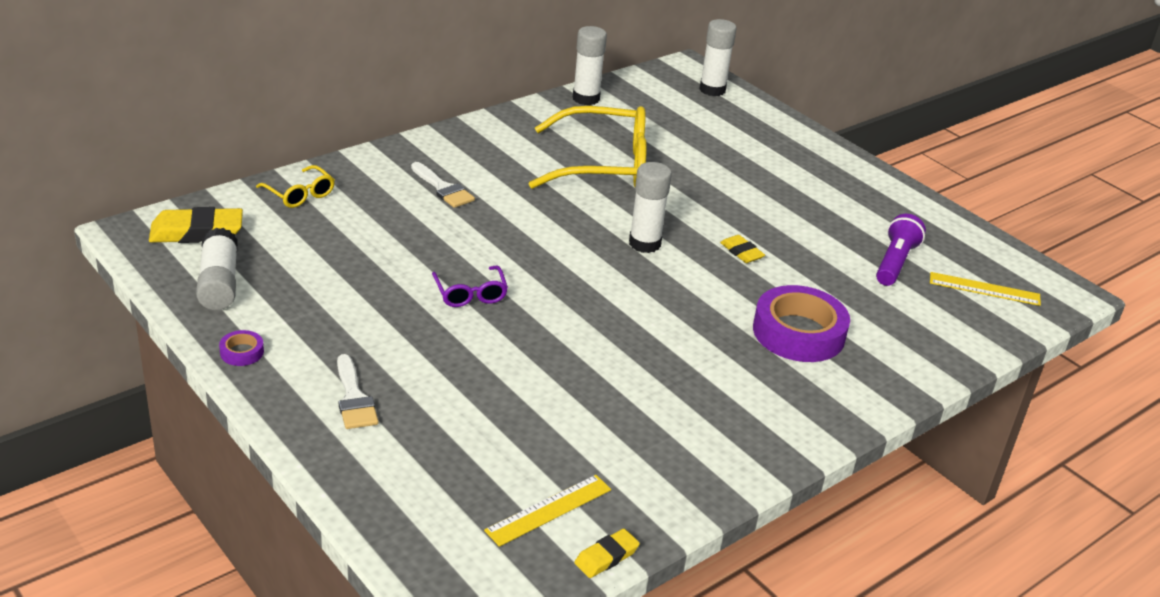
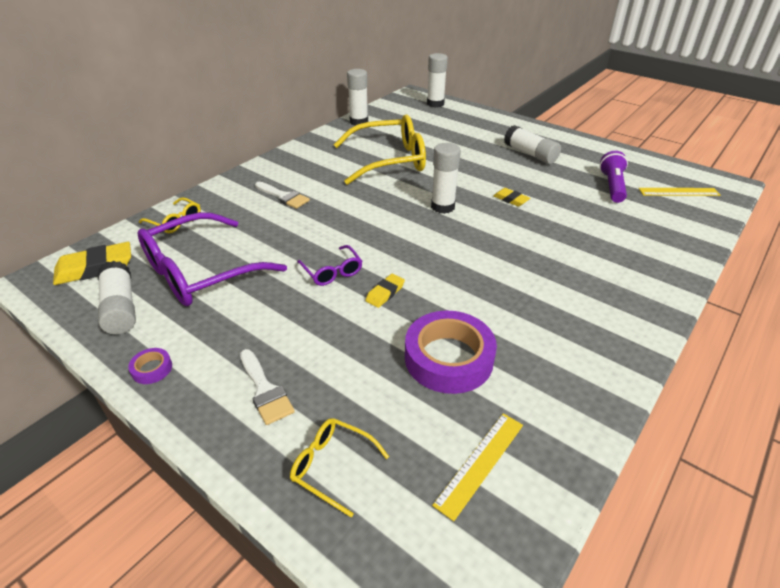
camera: 10 degrees left, 5 degrees up
yellow eraser [574,529,640,578] -> yellow eraser moved to [365,274,405,308]
purple tape [753,285,850,362] -> purple tape moved to [405,311,497,394]
none -> purple glasses [137,212,287,306]
none -> yellow glasses [290,418,389,517]
none -> white glue stick [504,125,561,164]

